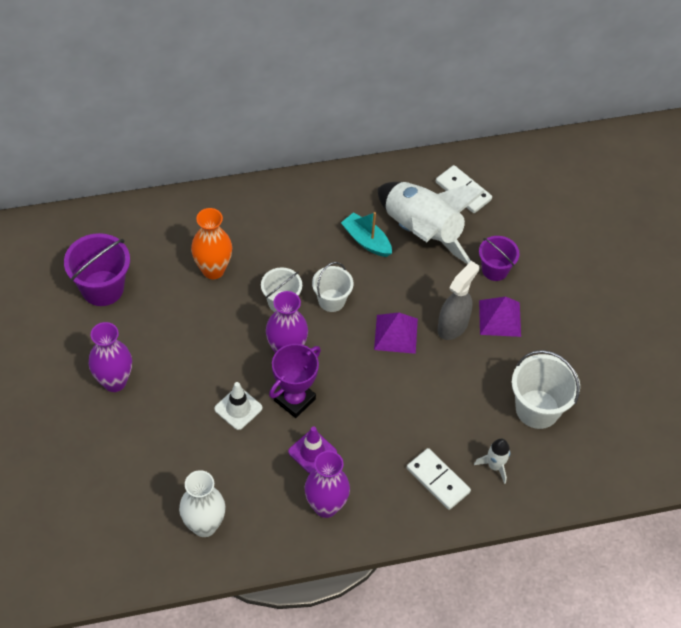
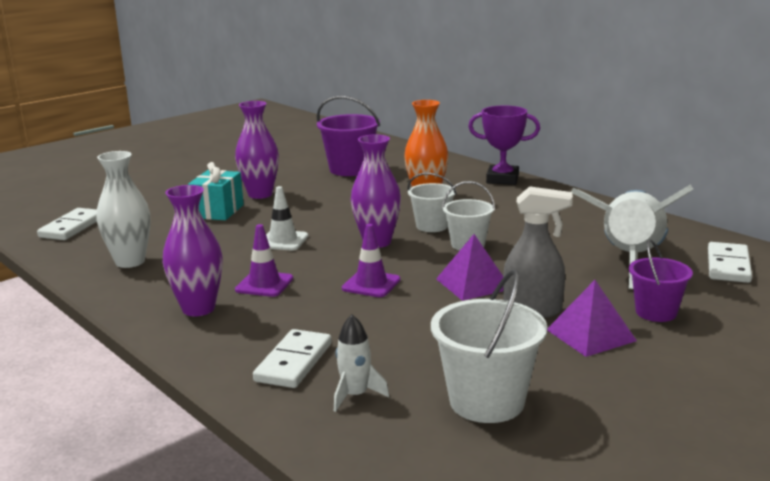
camera: 65 degrees right, 35 degrees down
purple trophy [269,344,321,418] -> purple trophy moved to [468,105,540,185]
turquoise boat [341,212,392,257] -> none
none -> white domino [37,208,97,240]
none -> turquoise gift [188,162,244,220]
none -> purple traffic cone [342,224,400,297]

